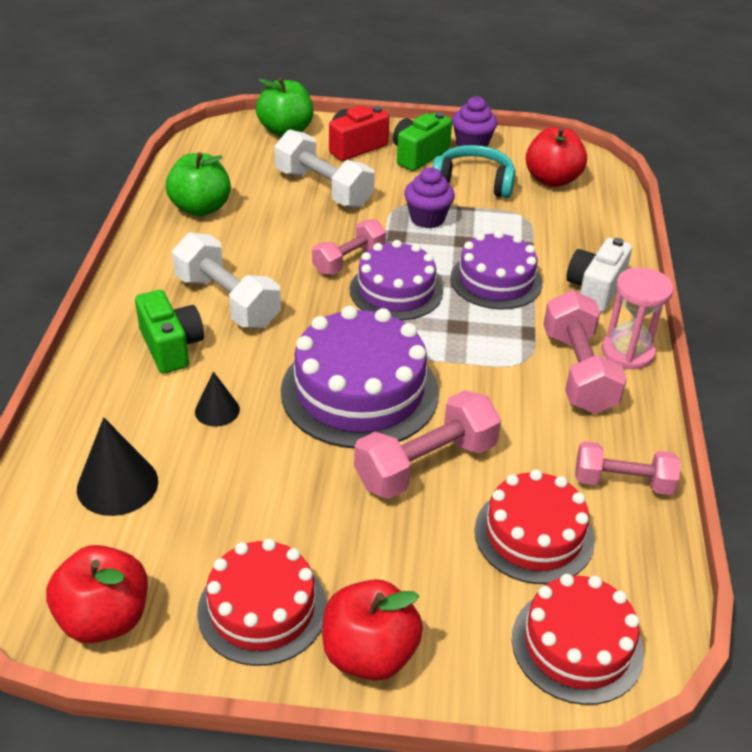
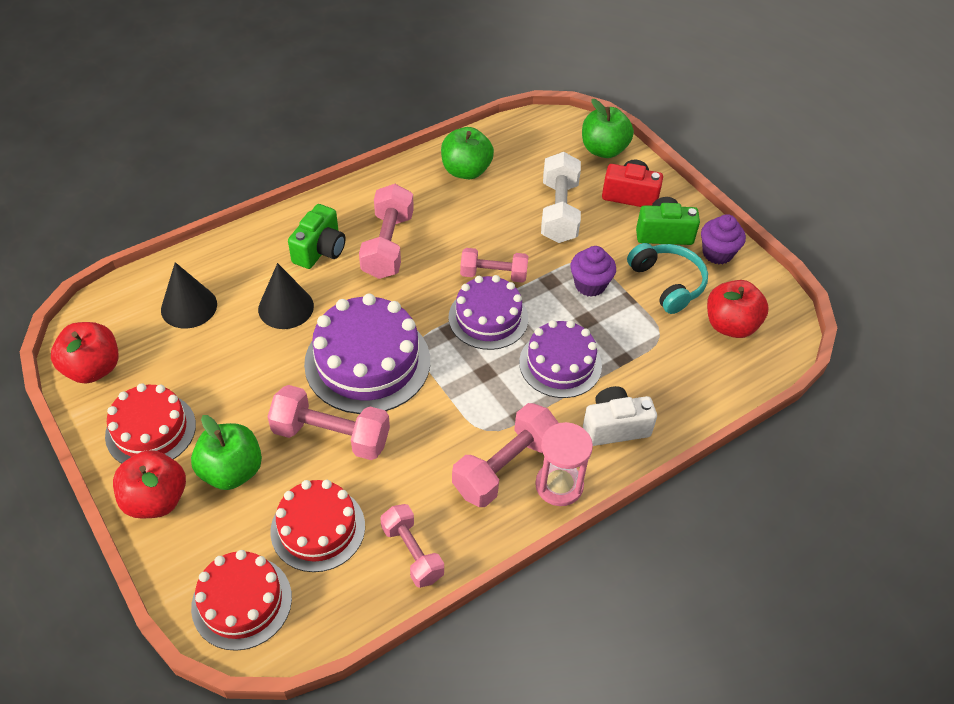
camera: 50 degrees right, 10 degrees up
white dumbbell [172,232,281,328] -> pink dumbbell [359,184,414,279]
black cone [195,371,240,427] -> black cone [258,263,314,329], size x1.66
none -> green apple [191,415,262,490]

